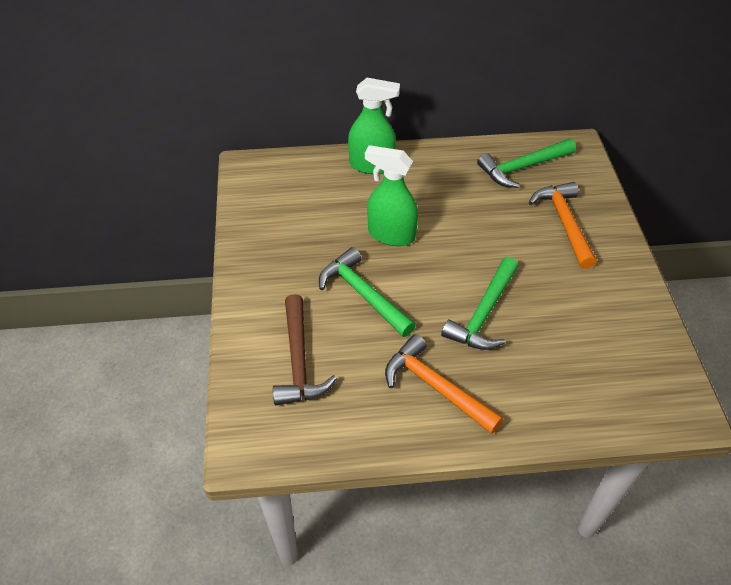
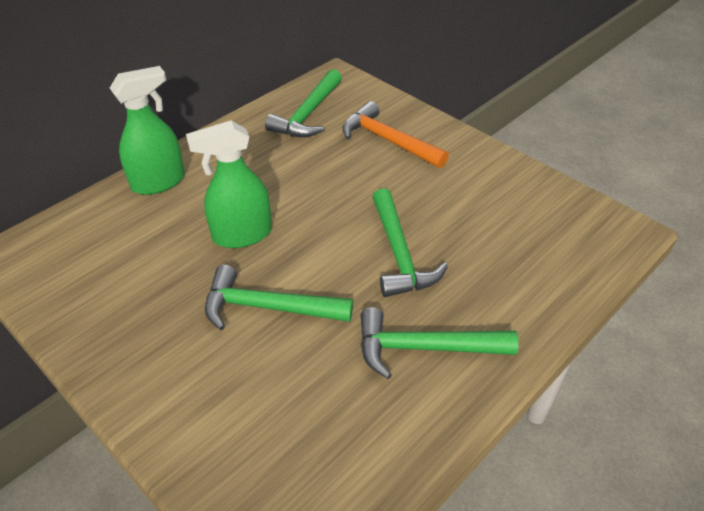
camera: 40 degrees left, 5 degrees down
brown hammer [273,294,337,405] -> none
orange hammer [385,334,503,434] -> green hammer [360,308,519,379]

